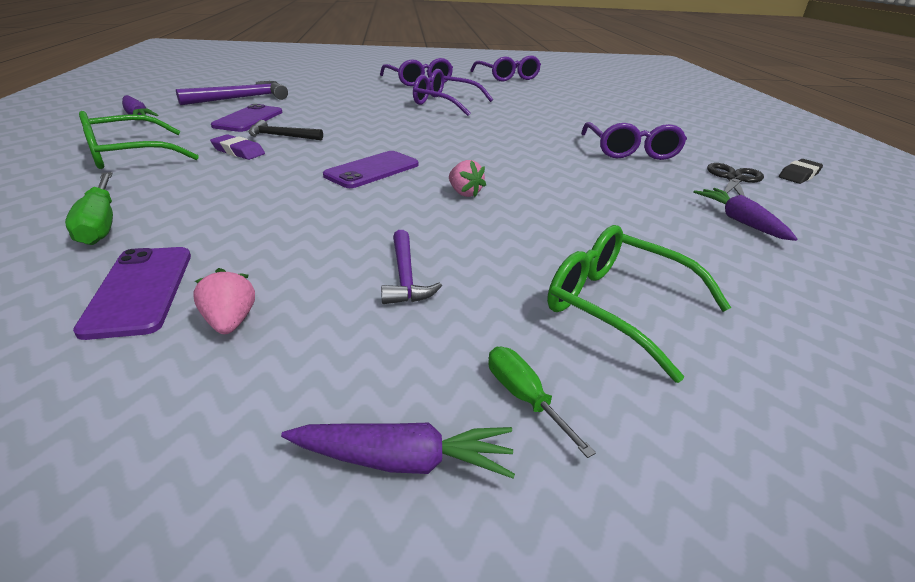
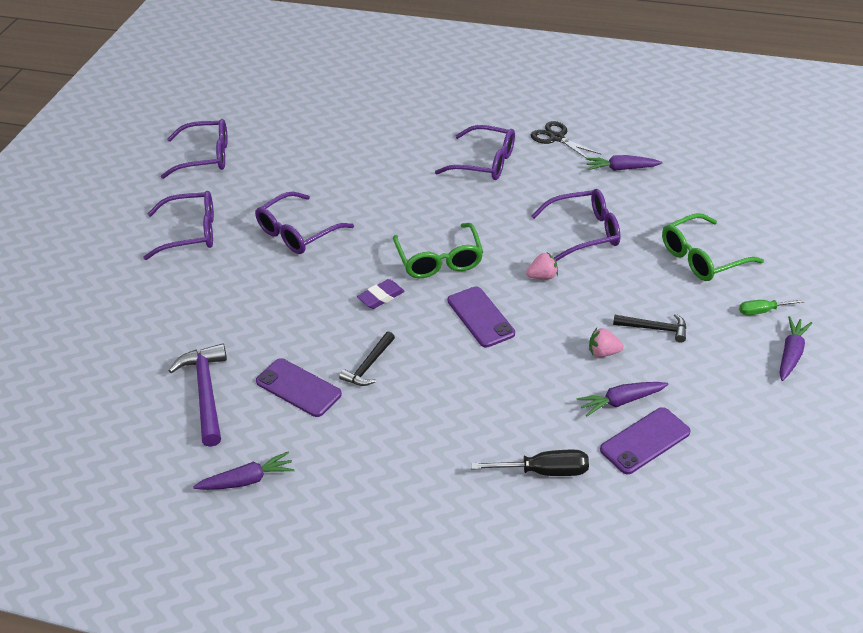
camera: 65 degrees left, 10 degrees up
green screwdriver [65,172,113,245] -> black screwdriver [471,450,589,476]
purple phone [73,247,191,340] -> purple phone turned 45 degrees counterclockwise [600,407,691,474]
green glasses [79,111,199,169] -> green glasses moved to [393,223,483,278]
pink strawberry [193,268,255,334] -> pink strawberry moved to [589,328,624,357]
purple eraser [210,134,265,160] -> purple eraser moved to [357,279,405,309]
purple hammer [381,230,442,304] -> black hammer [613,314,686,343]
black eraser [779,159,823,184] -> none
none -> purple glasses [531,189,620,261]
none -> purple carrot [577,382,668,416]

